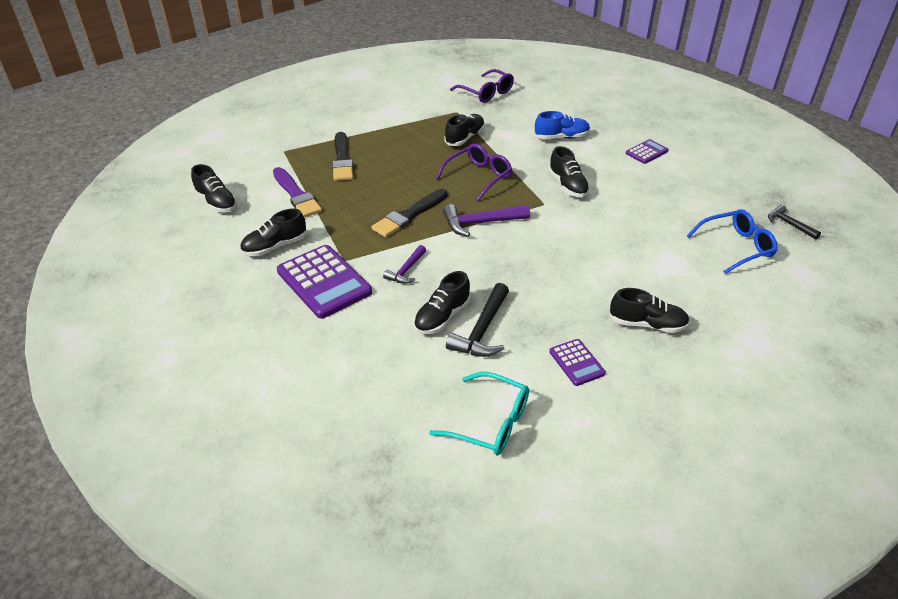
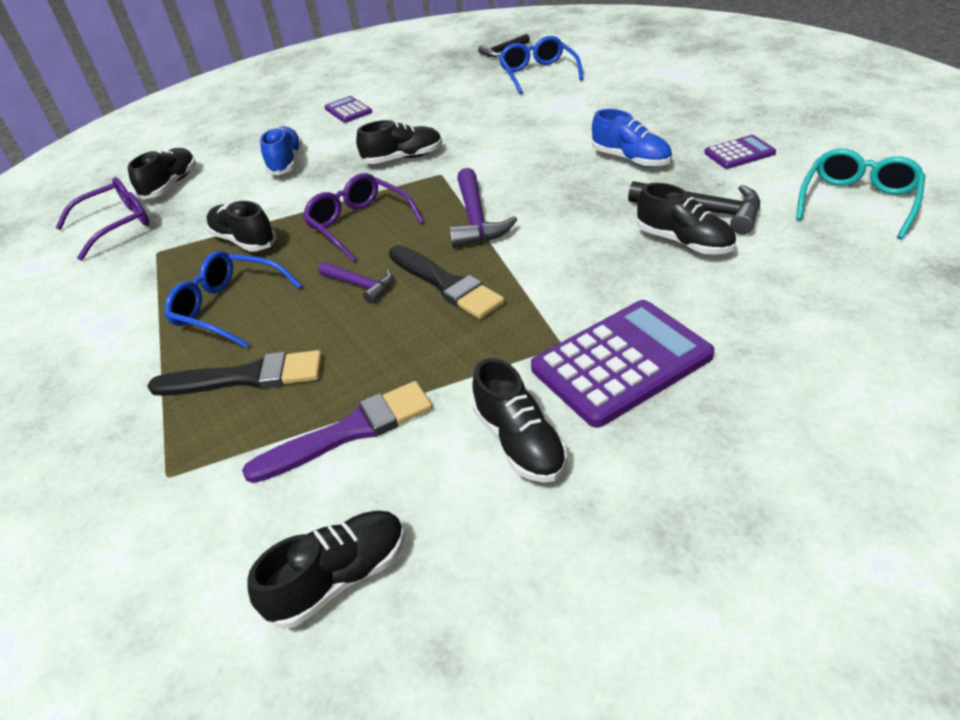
camera: 80 degrees left, 0 degrees up
purple hammer [383,245,426,284] -> purple hammer moved to [318,262,393,304]
black shoe [609,288,690,333] -> black shoe moved to [128,148,196,200]
none -> blue glasses [165,251,302,348]
none -> blue shoe [592,109,672,167]

